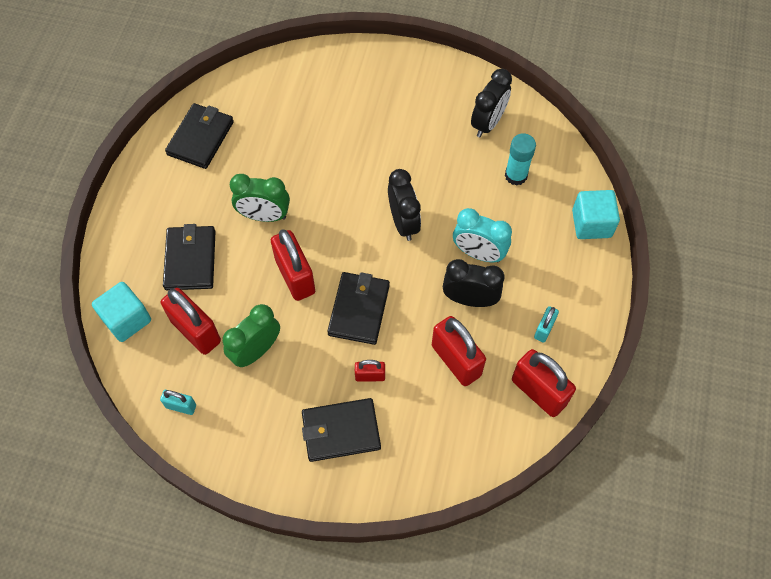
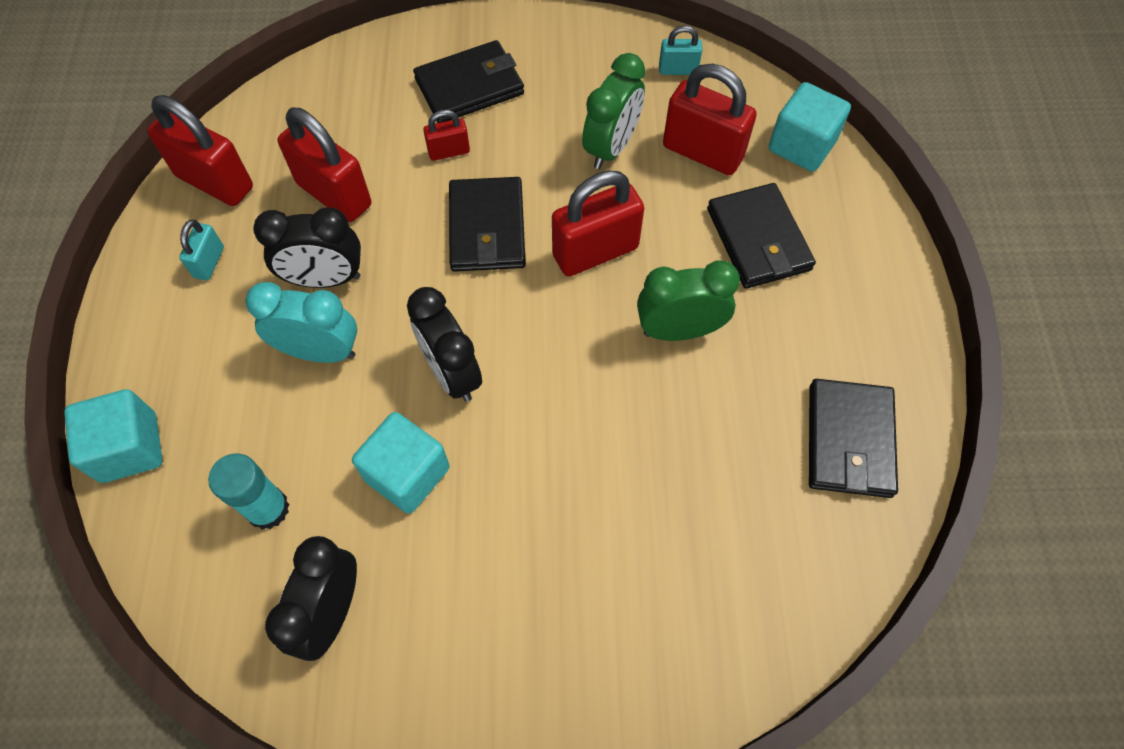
camera: 165 degrees right, 0 degrees up
red padlock [271,229,315,301] -> red padlock turned 75 degrees counterclockwise [552,170,644,277]
none -> turquoise cube [352,412,450,514]

